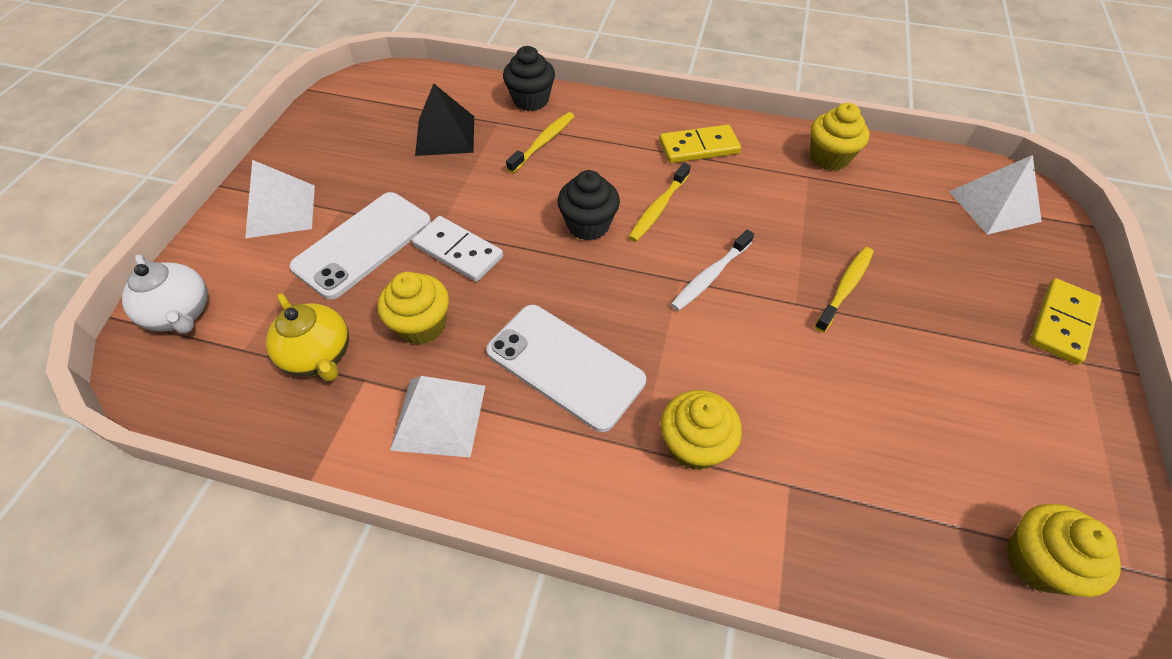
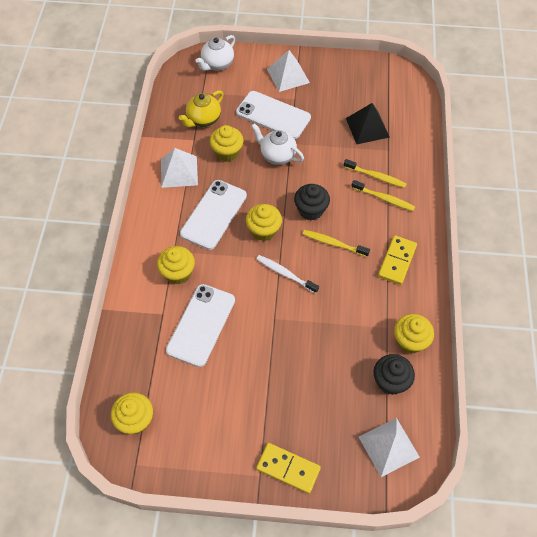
camera: 80 degrees right, 5 degrees up
white domino [412,216,503,282] -> white teapot [251,123,304,165]
black cupcake [503,46,555,111] -> black cupcake moved to [373,354,415,395]
yellow domino [659,125,741,163] -> yellow domino turned 45 degrees clockwise [378,235,417,285]
yellow toothbrush [815,247,873,332] -> yellow toothbrush moved to [351,180,415,211]
none -> white phone [166,284,235,367]
none -> yellow cupcake [246,204,282,241]

